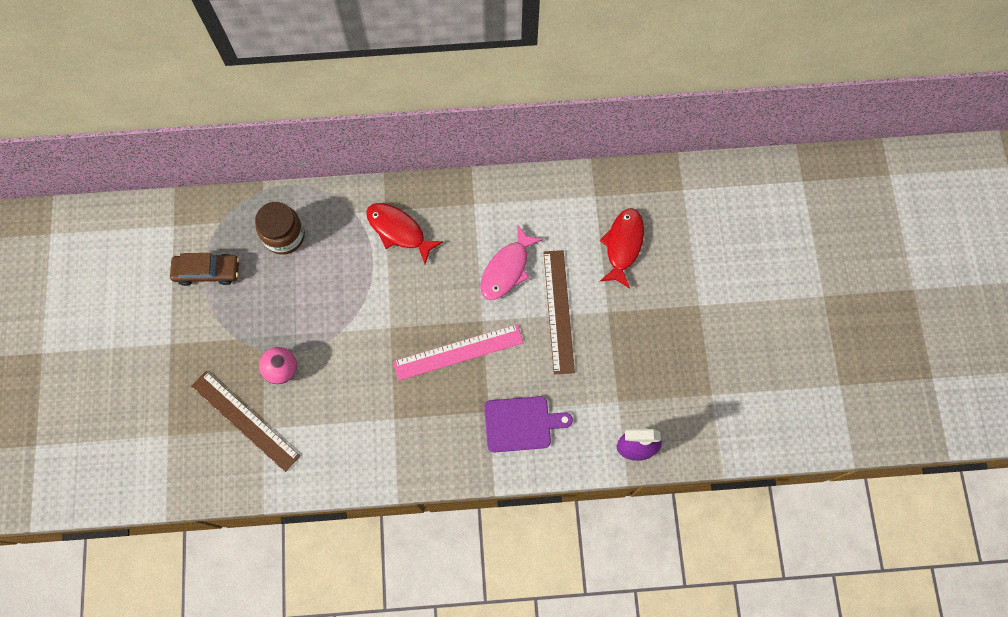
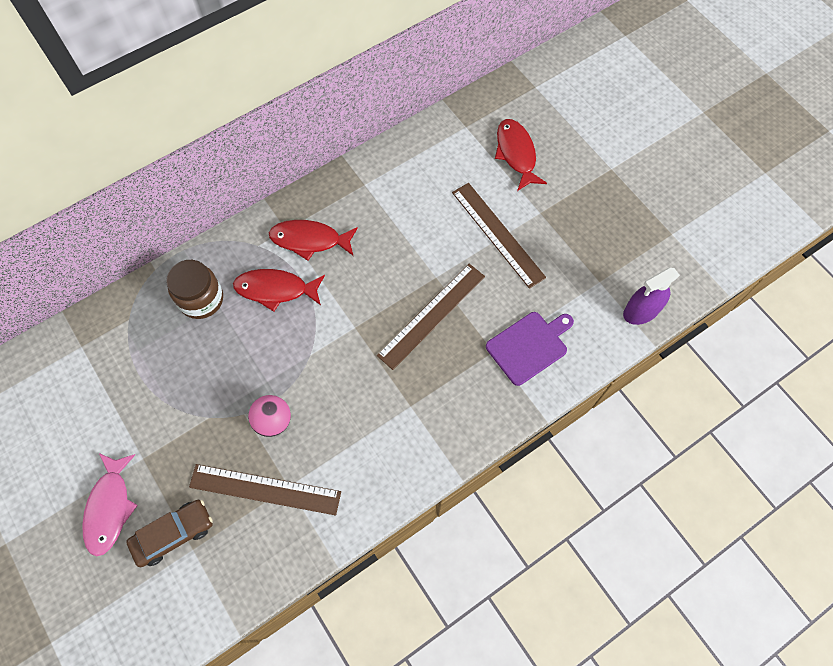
camera: 30 degrees left, 5 degrees down
brown car [170,253,239,286] -> brown car moved to [126,500,213,567]
pink ruler [393,324,524,381] -> brown ruler [377,264,485,370]
pink fish [480,224,543,300] -> pink fish moved to [82,453,138,556]
none -> red fish [233,269,325,312]

